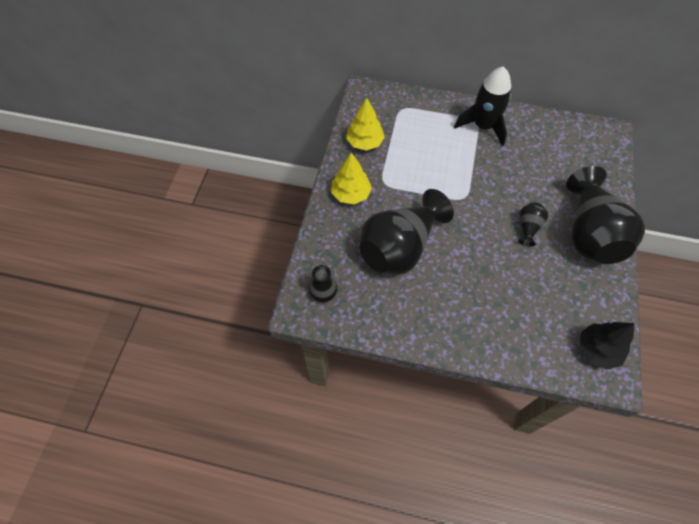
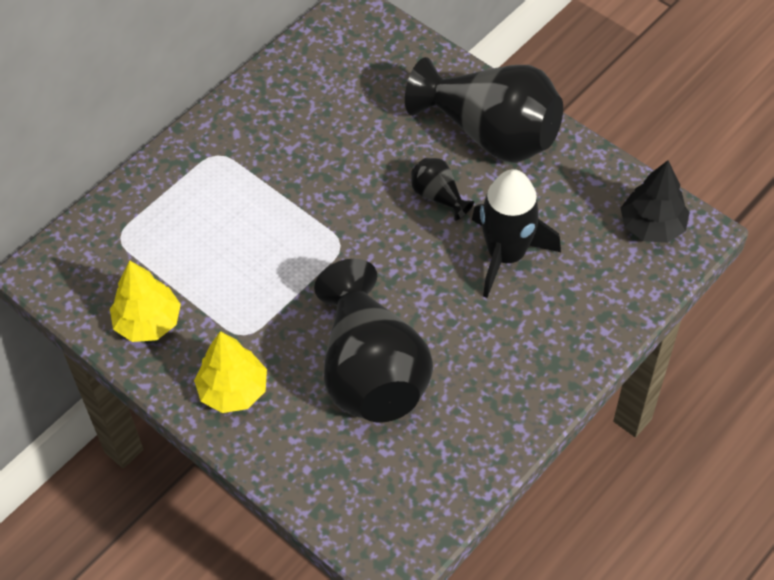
camera: 60 degrees left, 5 degrees down
black vase [308,265,338,302] -> none
black rocket [454,66,511,146] -> black rocket moved to [472,169,561,298]

